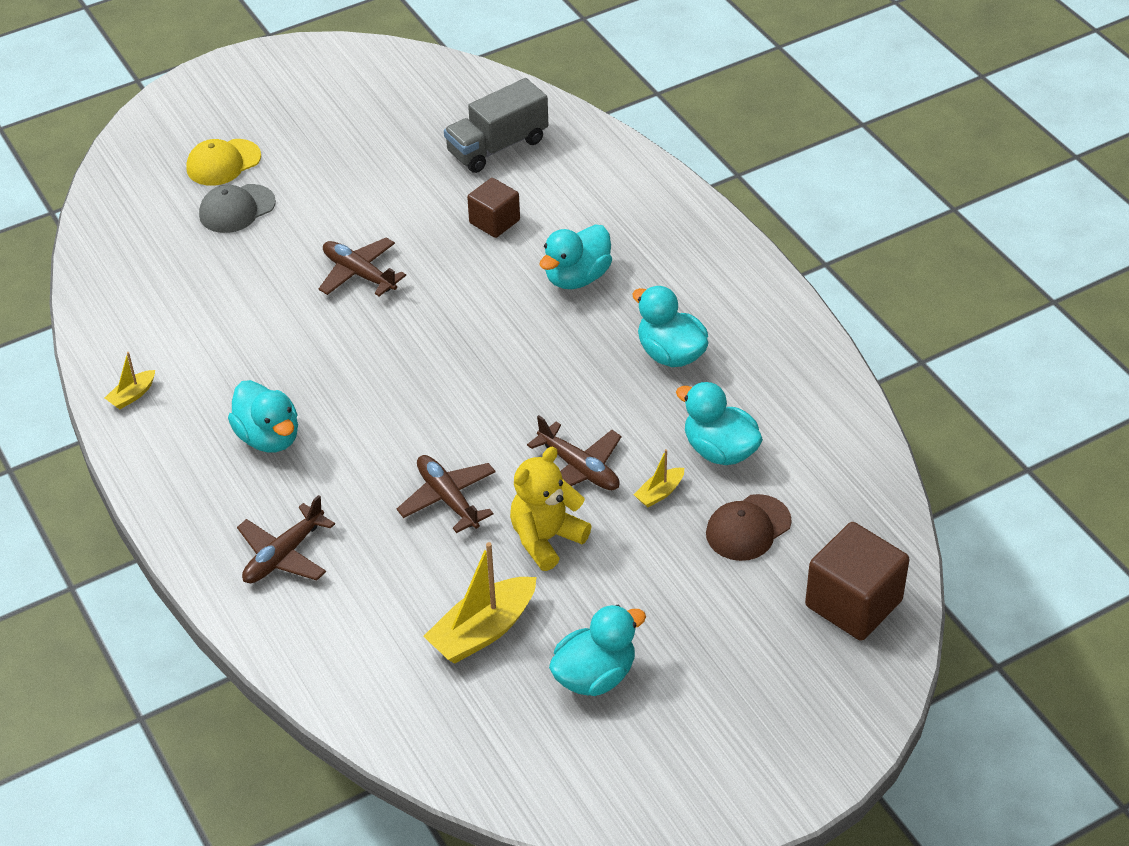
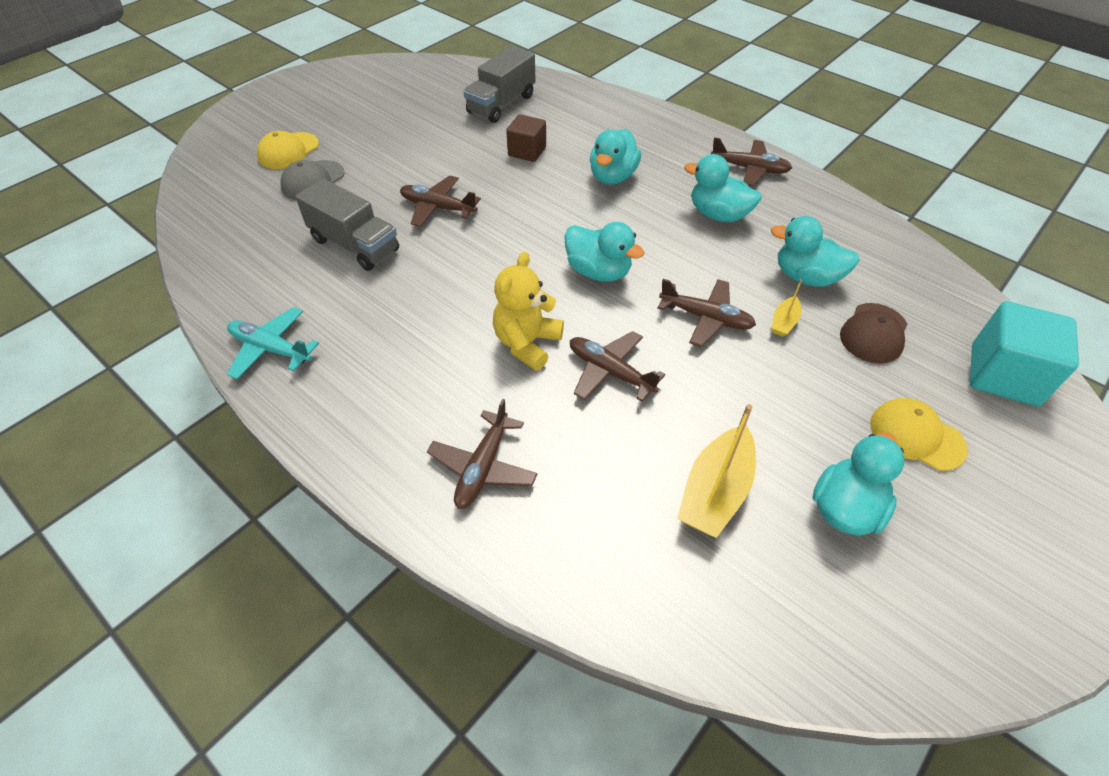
camera: 20 degrees left, 5 degrees up
yellow boat [105,352,155,409] -> turquoise plane [227,307,319,379]
turquoise duck [228,380,298,453] -> turquoise duck moved to [564,222,645,282]
yellow teddy bear [510,447,591,571] -> yellow teddy bear moved to [493,252,564,371]
brown cube [805,522,909,641] -> turquoise cube [970,301,1079,406]
none -> grey truck [295,178,399,271]
none -> brown plane [711,137,792,187]
none -> yellow cap [870,398,968,471]

